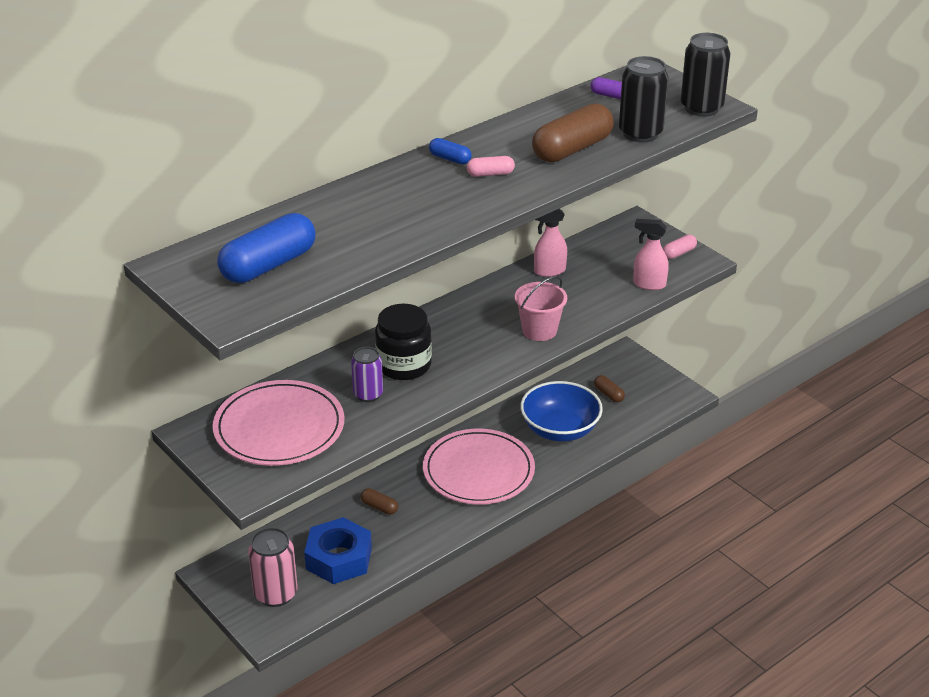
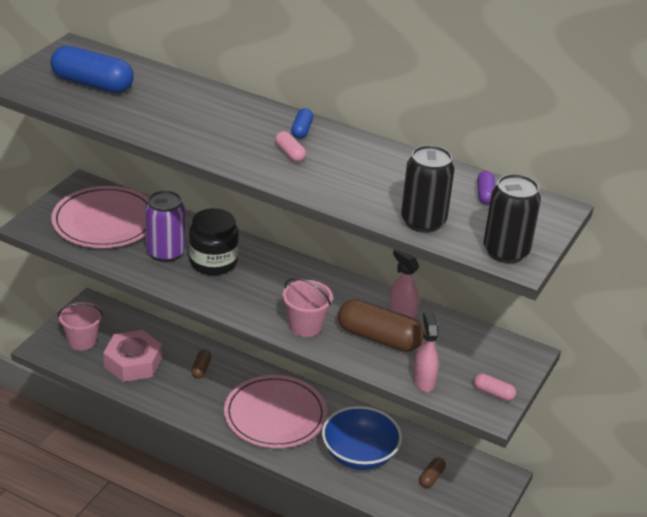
camera: 65 degrees right, 0 degrees up
pink can [248,527,298,607] -> pink bucket [58,302,103,350]
blue nut [304,517,372,584] -> pink nut [103,330,162,382]
purple can [351,347,383,402] -> purple can [145,190,185,263], size x1.51
brown capsule [532,103,614,162] -> brown capsule moved to [338,299,424,352]

